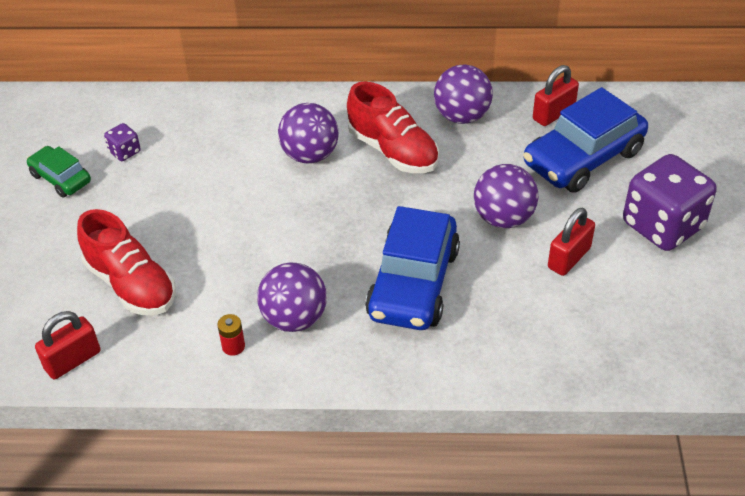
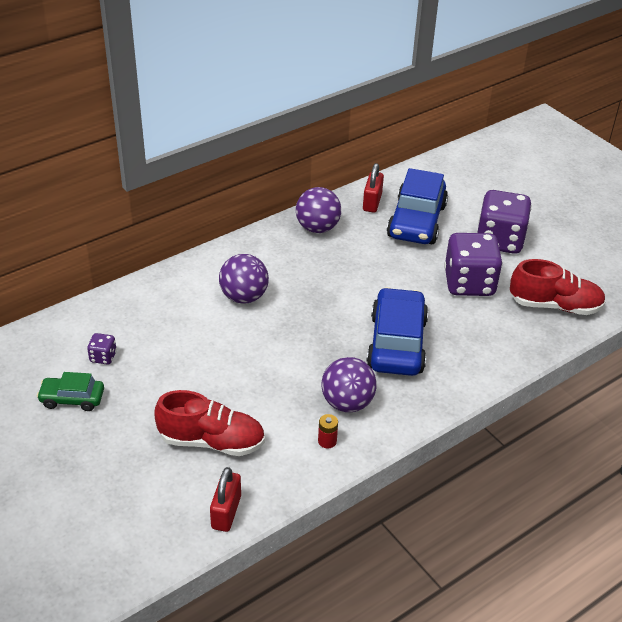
camera: 40 degrees left, 5 degrees down
red shoe [347,82,439,173] -> red shoe moved to [510,259,606,315]
blue car [365,206,460,330] -> blue car turned 150 degrees counterclockwise [366,287,428,376]
purple ball [474,164,538,228] -> none
red padlock [548,208,595,276] -> purple dice [444,233,503,296]

